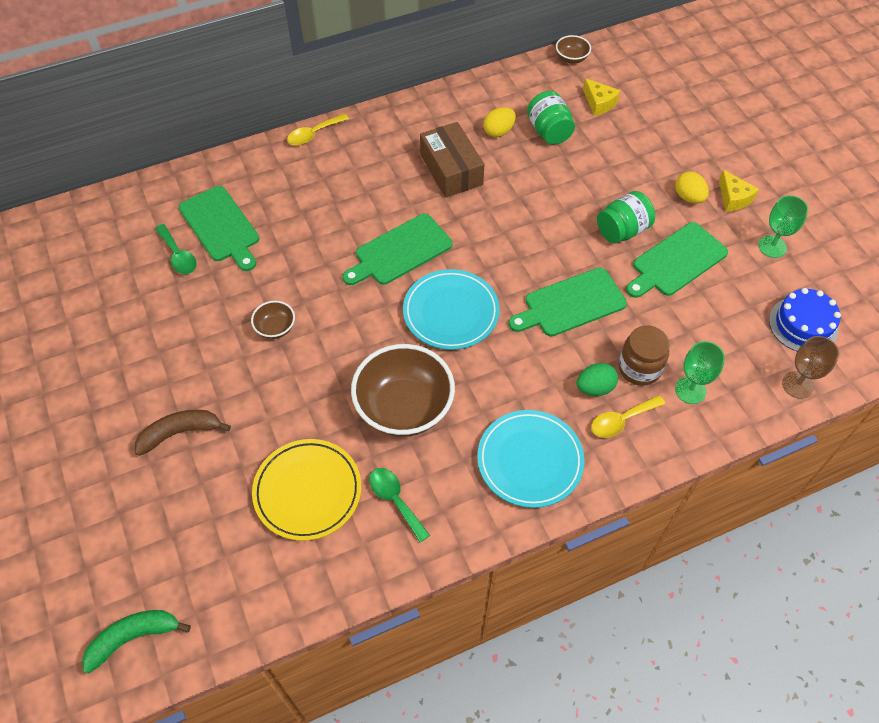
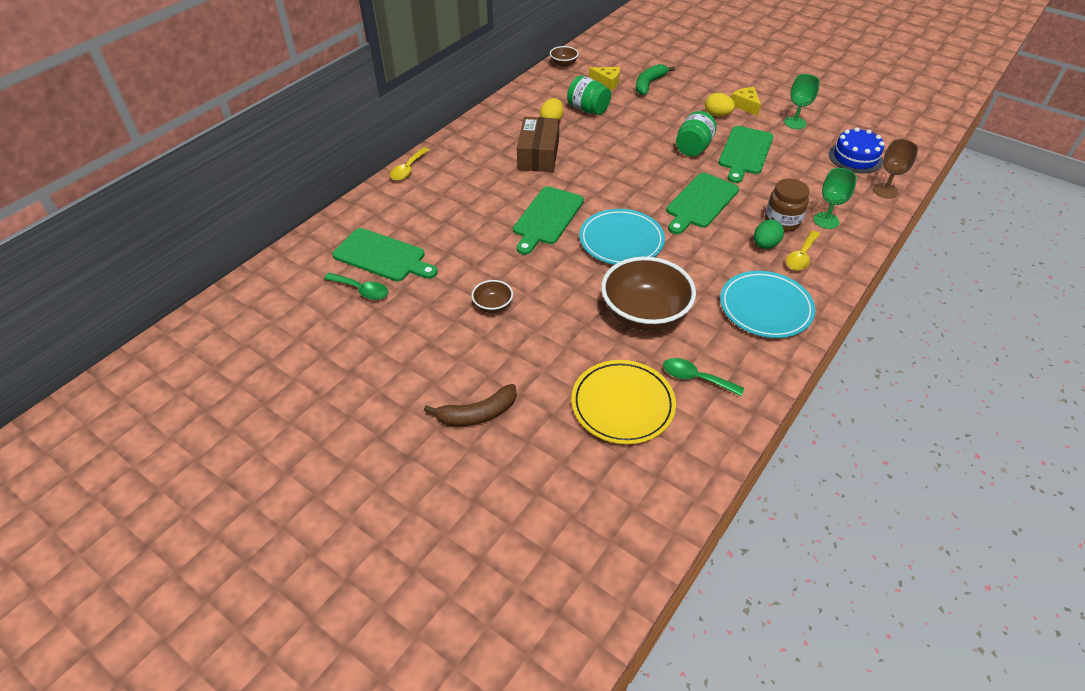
camera: 30 degrees left, 10 degrees down
green banana [82,610,191,674] -> green banana moved to [636,64,675,95]
brown banana [135,410,231,456] -> brown banana turned 150 degrees counterclockwise [424,384,517,426]
brown box [420,122,484,197] -> brown box turned 60 degrees clockwise [517,117,559,172]
yellow cheese [719,170,759,211] -> yellow cheese turned 150 degrees counterclockwise [731,87,761,116]

